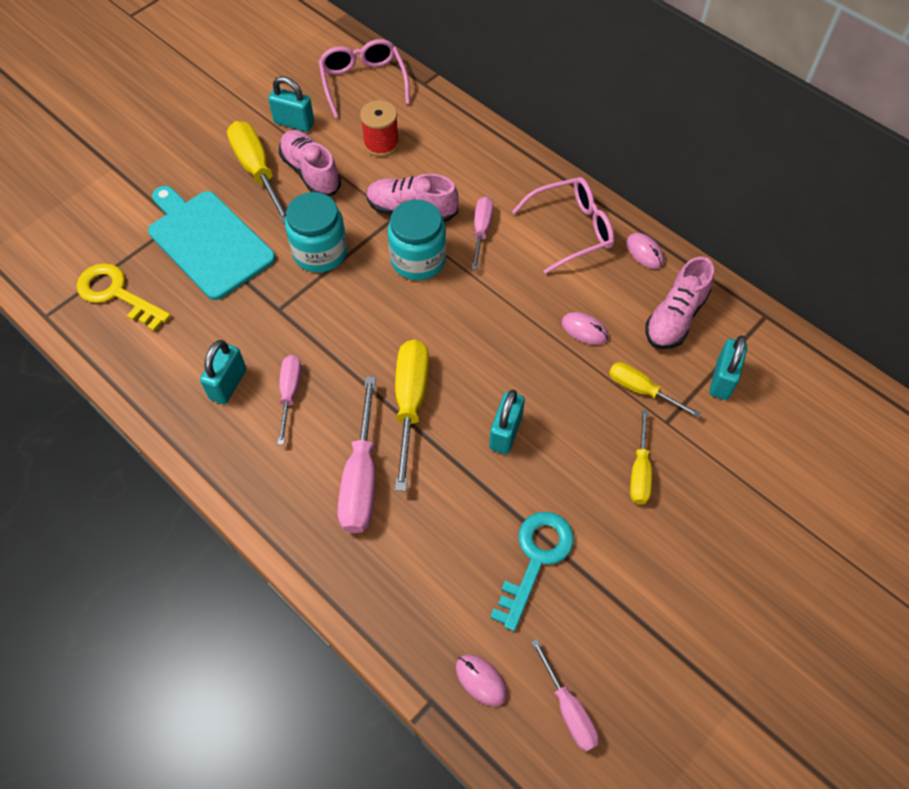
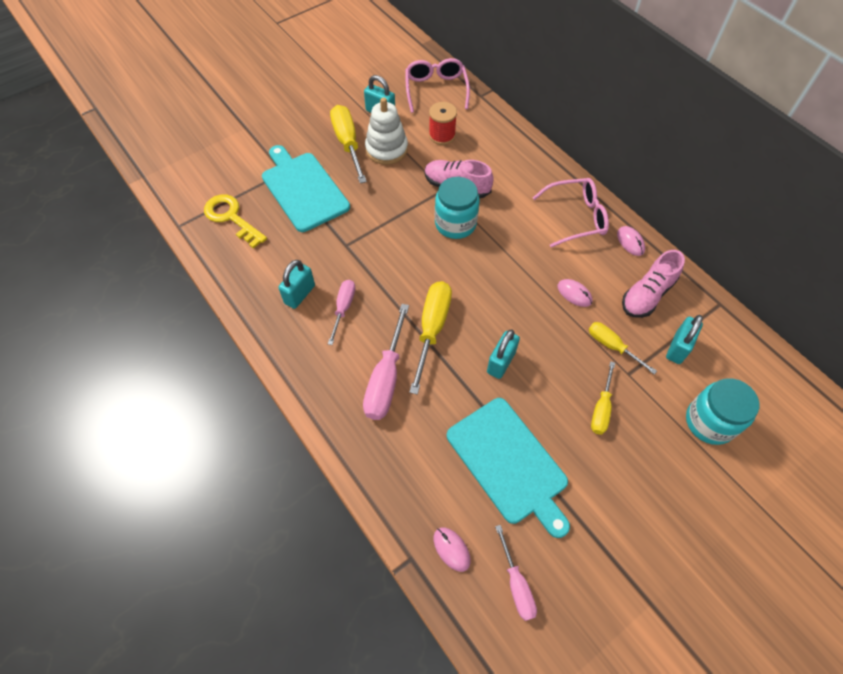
camera: 10 degrees right, 0 degrees up
pink shoe [279,130,341,196] -> white stacking toy [365,97,408,165]
turquoise jar [285,192,347,273] -> turquoise jar moved to [686,378,759,445]
pink screwdriver [471,197,493,270] -> none
turquoise key [490,512,574,631] -> turquoise cutting board [447,398,570,538]

